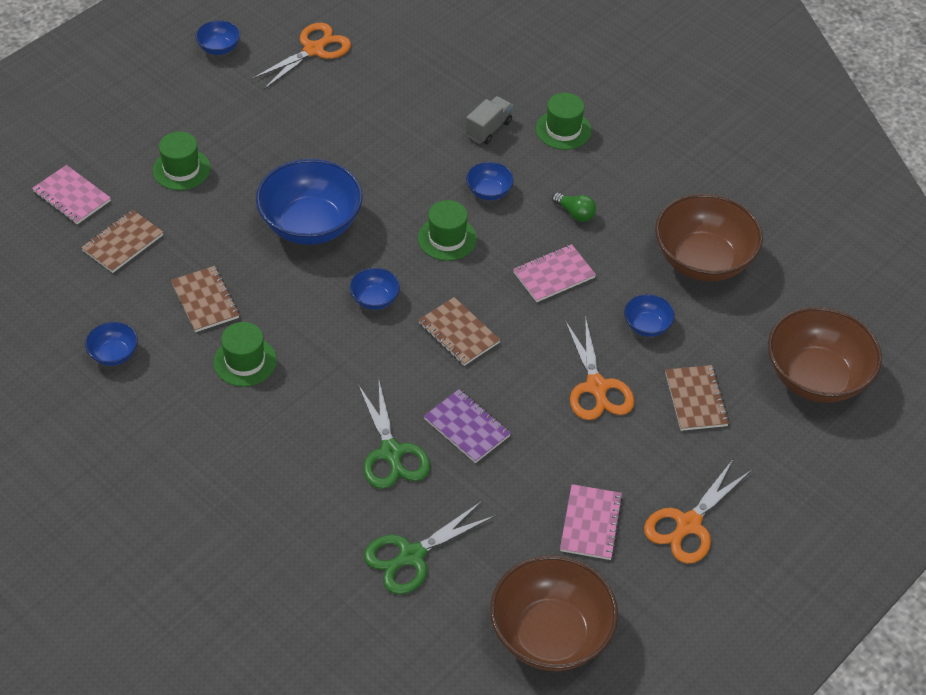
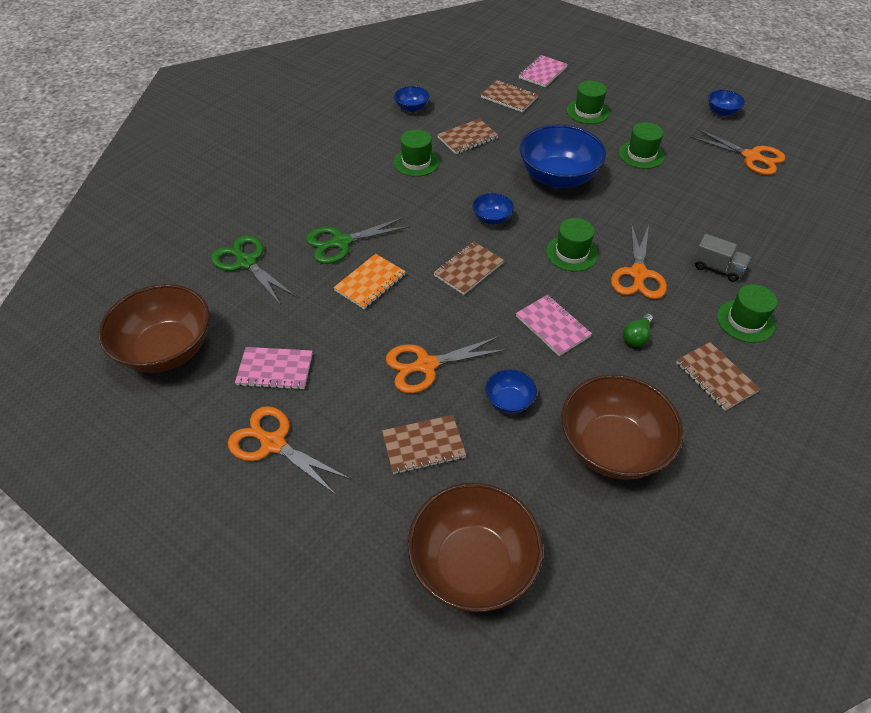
camera: 85 degrees right, 0 degrees up
purple notebook [424,389,511,463] -> orange notebook [333,254,406,309]
blue bowl [466,162,514,200] -> orange scissors [611,223,667,299]
none -> green hat [619,122,665,169]
none -> brown notebook [676,342,760,411]

